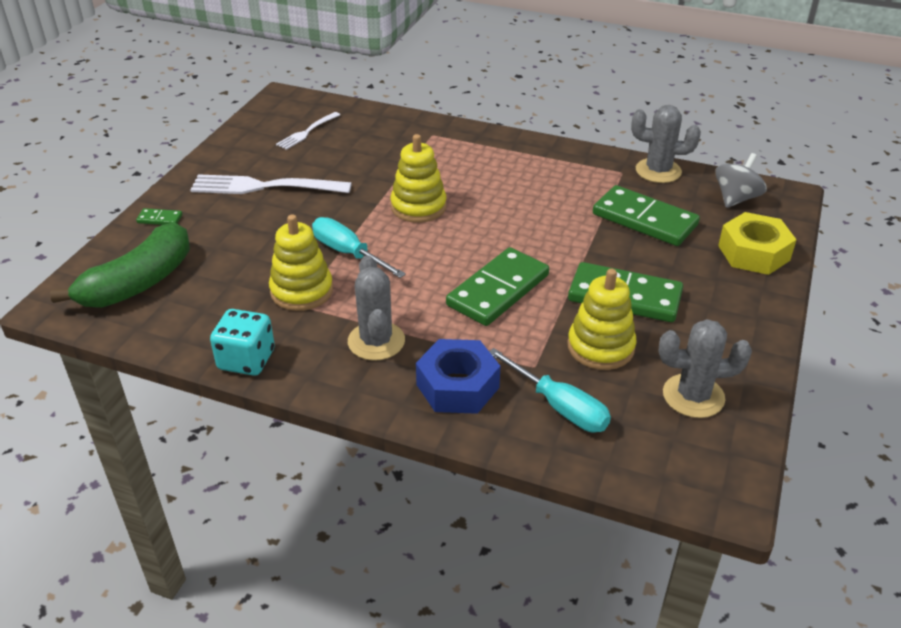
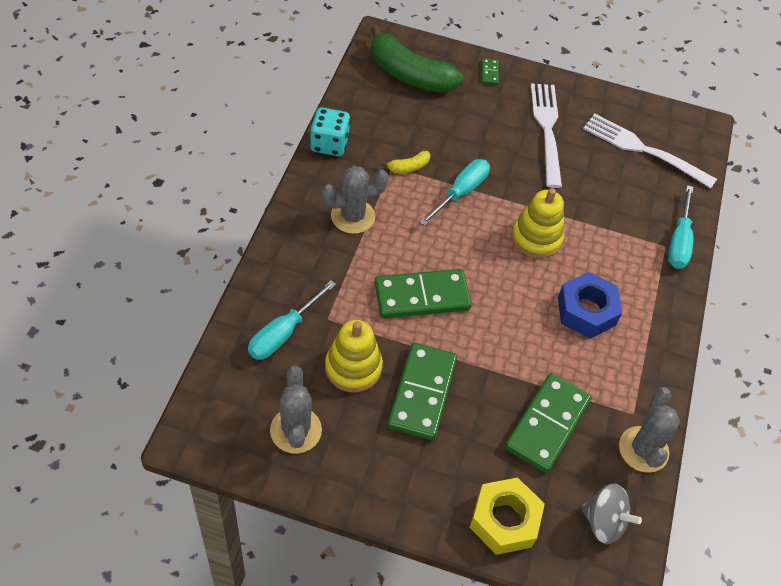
camera: 80 degrees right, 15 degrees up
yellow stacking toy [269,215,333,311] -> yellow banana [382,151,430,173]
white fork [276,112,340,150] -> white fork [583,113,717,188], size x1.80
blue nut [416,339,500,414] -> blue nut moved to [558,272,622,338]
green domino [446,247,549,326] -> green domino turned 45 degrees counterclockwise [374,269,472,318]
none -> turquoise screwdriver [668,185,694,269]

